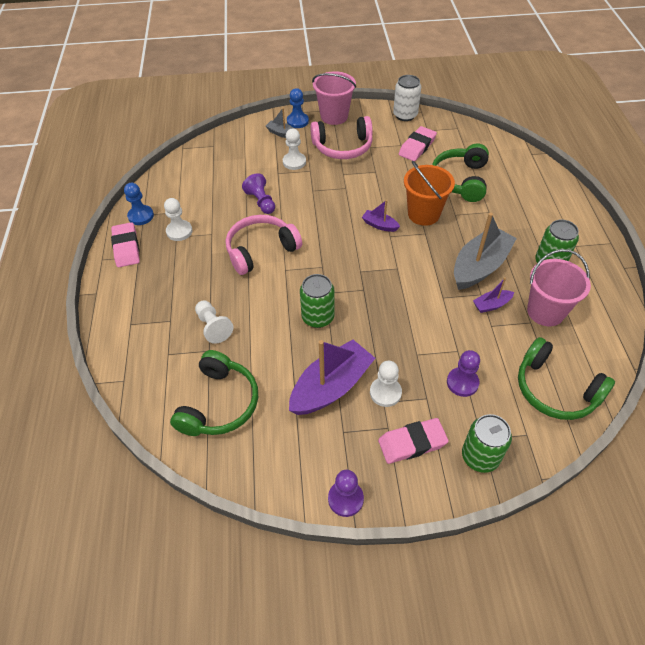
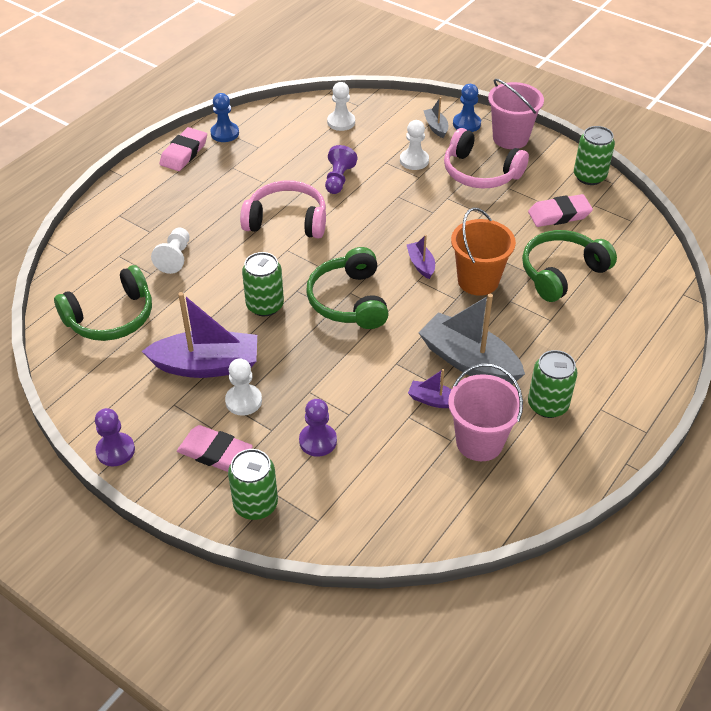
camera: 40 degrees right, 5 degrees down
white pawn [164,198,193,241] -> white pawn moved to [327,82,355,131]
white can [393,75,421,121] -> green can [574,126,615,185]
grey boat [454,213,517,290] -> grey boat turned 135 degrees counterclockwise [418,294,525,385]
green headphones [518,337,615,420] -> green headphones moved to [306,247,389,329]

